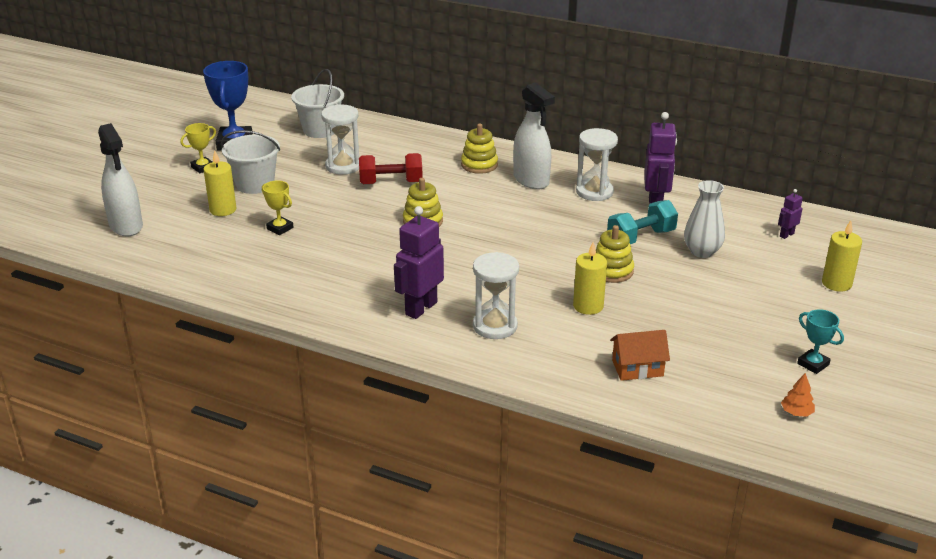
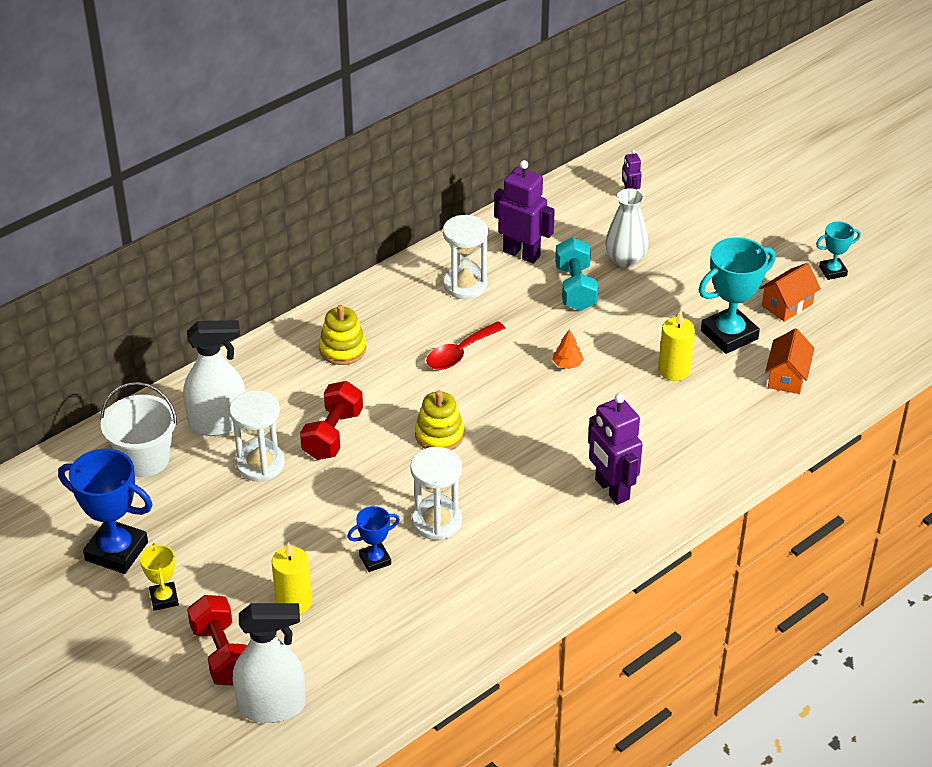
camera: 65 degrees left, 10 degrees up
white bucket [221,130,280,194] -> none
yellow trophy [262,180,294,235] -> blue trophy [347,506,400,572]
white hourglass [473,252,519,339] -> white hourglass moved to [410,447,462,540]
white spray bottle [513,82,555,190] -> white spray bottle moved to [183,320,246,436]
yellow stacking toy [596,225,634,283] -> none
orange tree [781,373,815,417] -> orange tree moved to [553,329,584,369]
yellow candle [822,220,862,292] -> none
none -> red dumbbell [187,595,247,685]
none -> red spoon [426,321,506,370]
none -> turquoise trophy [699,237,775,354]
none -> orange house [759,263,821,322]

